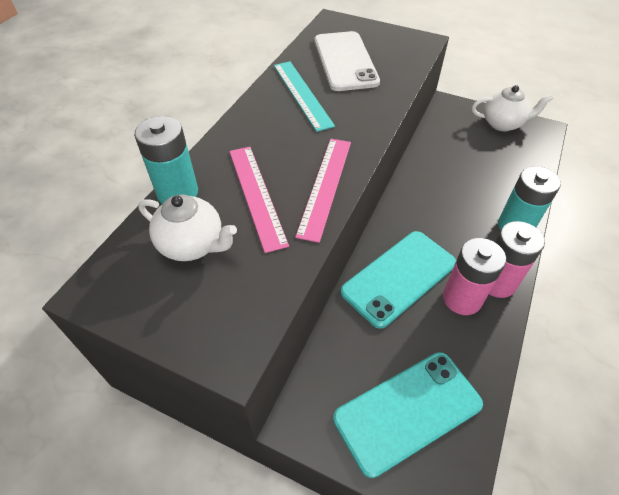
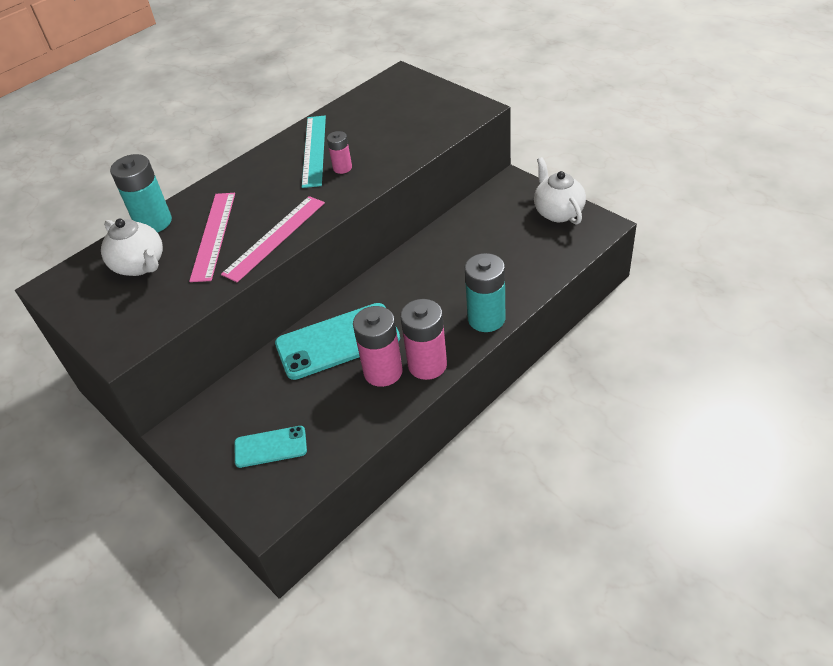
camera: 25 degrees right, 5 degrees down
white phone [315,31,380,91] -> none
turquoise phone [333,352,483,478] -> turquoise phone [235,426,307,468], size x0.55
white teapot [472,85,553,131] -> white teapot turned 135 degrees counterclockwise [534,157,586,225]
none -> pink battery [327,131,352,174]

